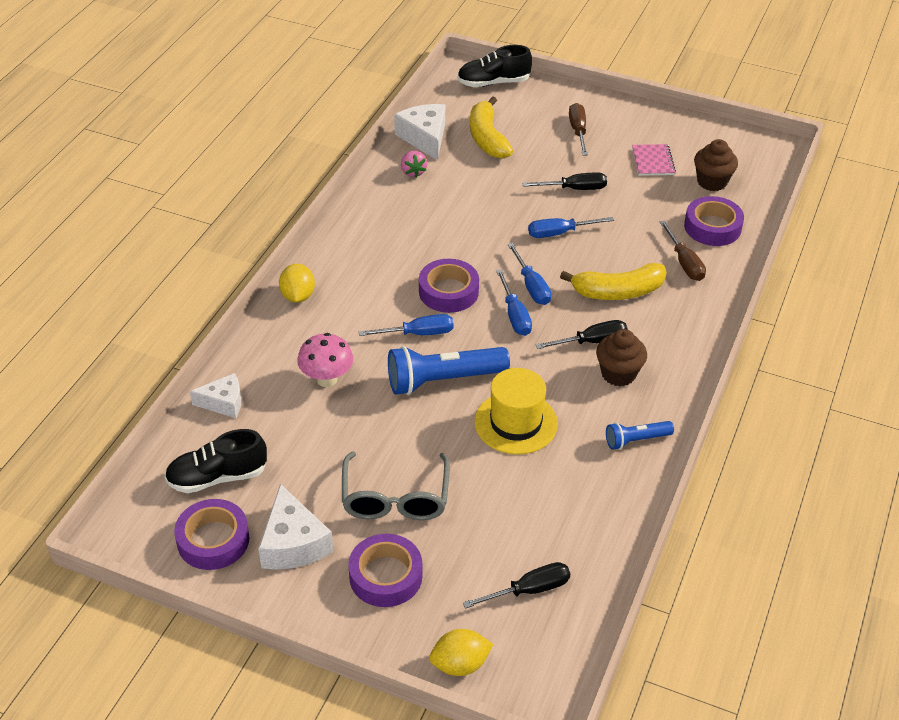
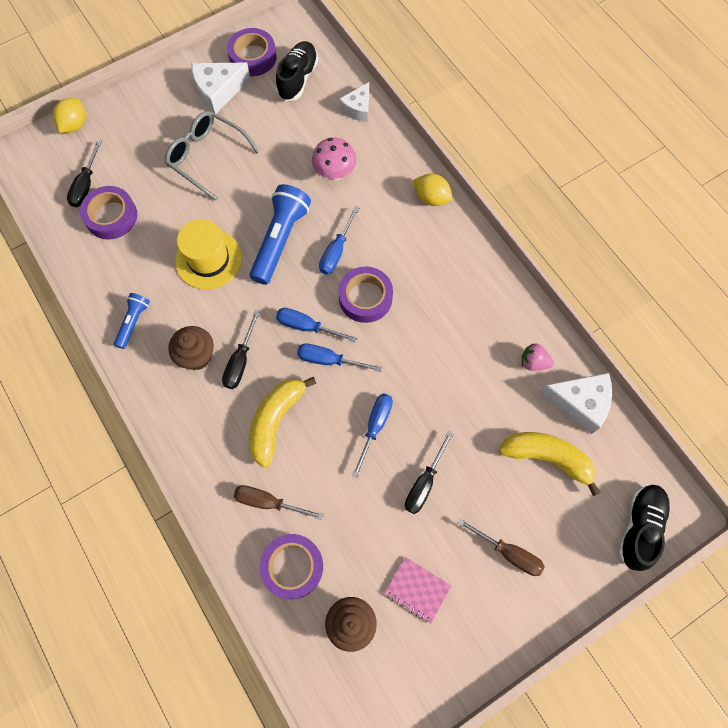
camera: 125 degrees right, 25 degrees up
white cheese [258,484,333,570] -> white cheese turned 45 degrees counterclockwise [192,63,251,114]
purple tape [348,534,423,607] -> purple tape moved to [80,186,137,239]

